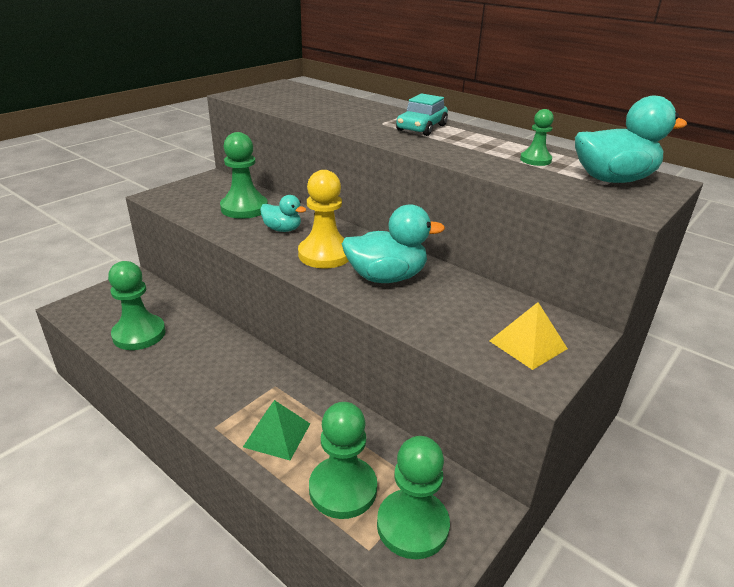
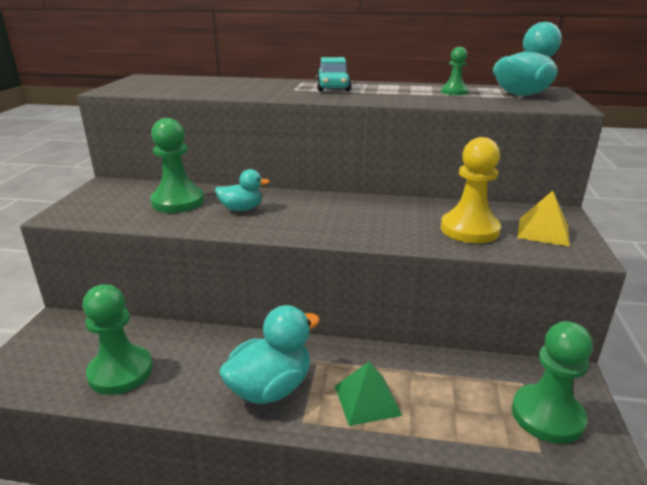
camera: 30 degrees left, 5 degrees down
yellow pawn [298,170,349,268] -> yellow pawn moved to [441,137,501,243]
green pawn [309,402,377,519] -> none
turquoise duck [342,204,445,283] -> turquoise duck moved to [219,305,320,404]

